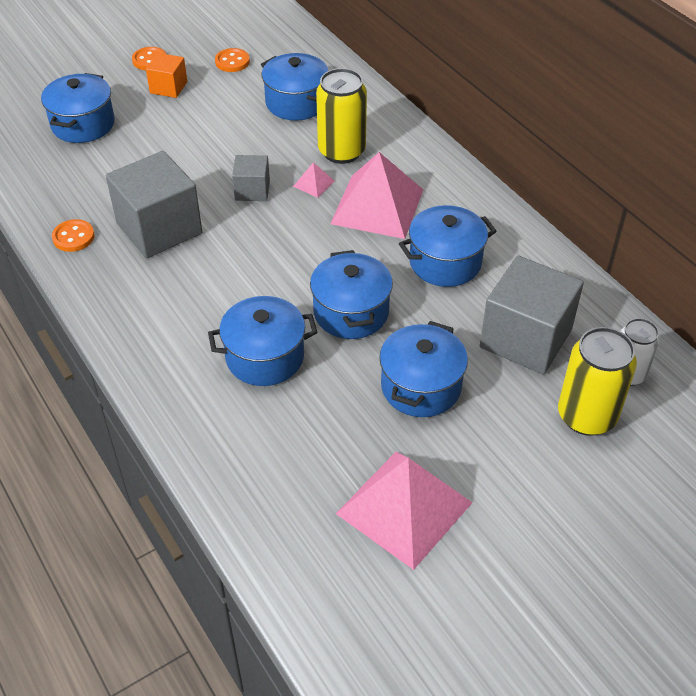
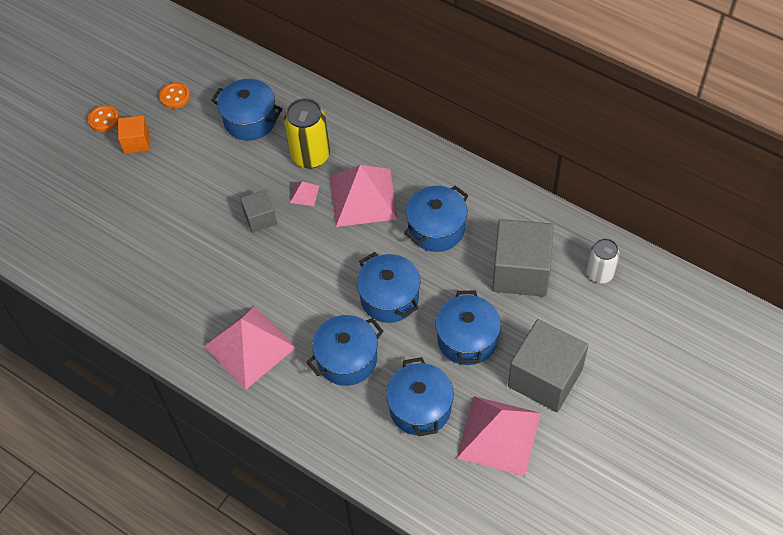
camera: 20 degrees left, 10 degrees up
blue pot [41,73,115,143] -> blue pot moved to [386,357,454,436]
orange button [52,219,95,252] -> none
grey cube [106,151,202,258] -> grey cube moved to [508,319,589,412]
yellow can [558,327,637,436] -> none
none -> pink pyramid [204,306,296,390]

